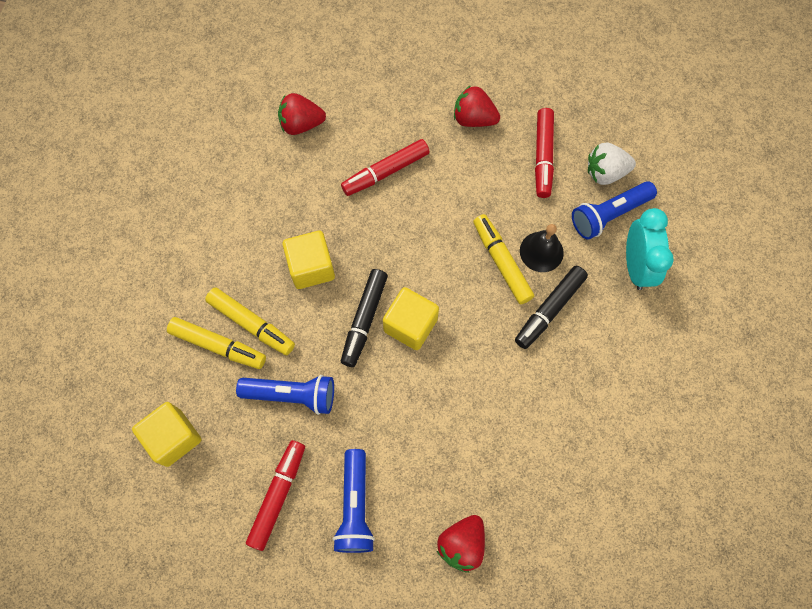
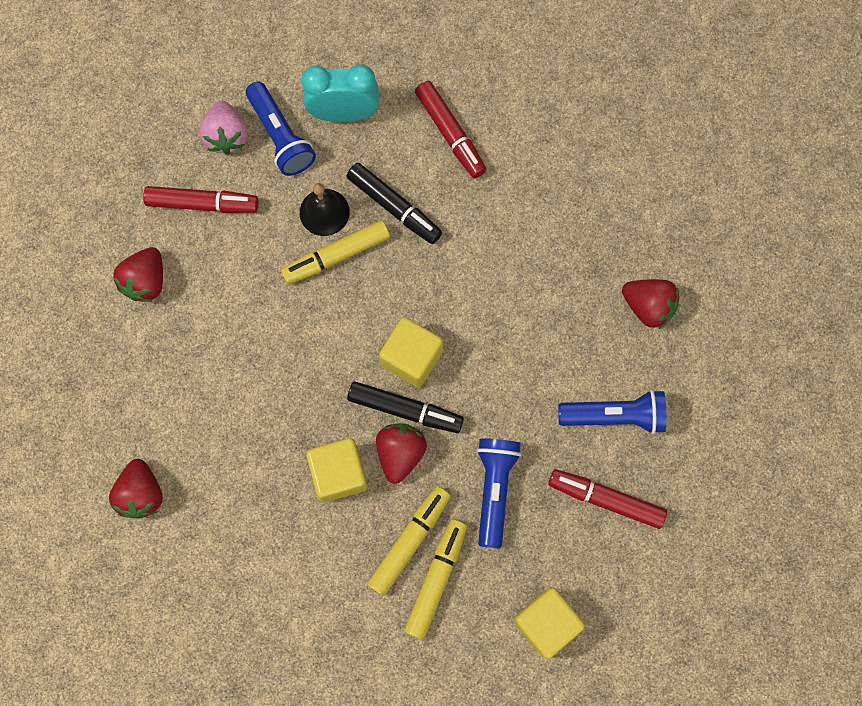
camera: 90 degrees left, 5 degrees up
red marker [341,139,429,196] -> red marker moved to [415,81,487,179]
white strawberry [588,143,636,185] -> pink strawberry [199,101,248,155]
none -> red strawberry [376,423,427,484]

